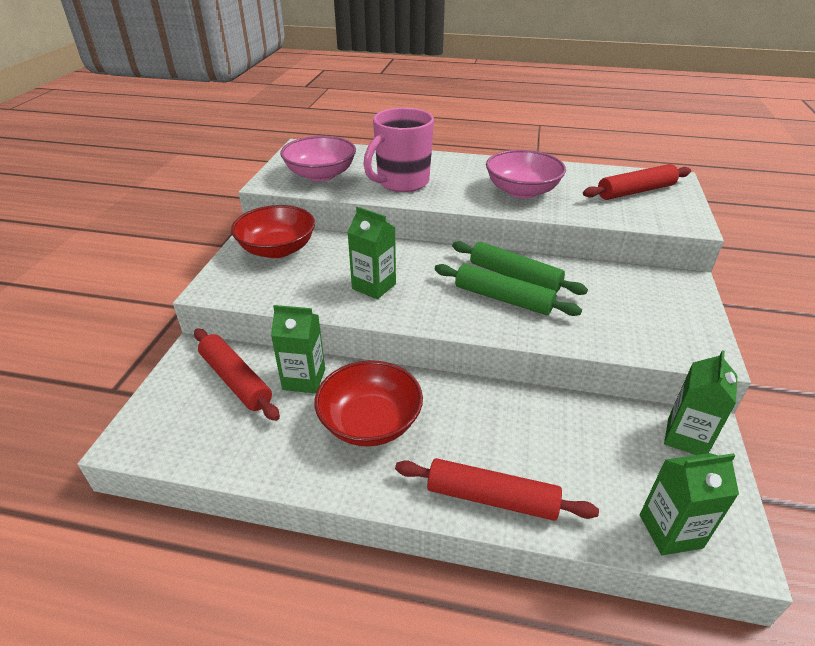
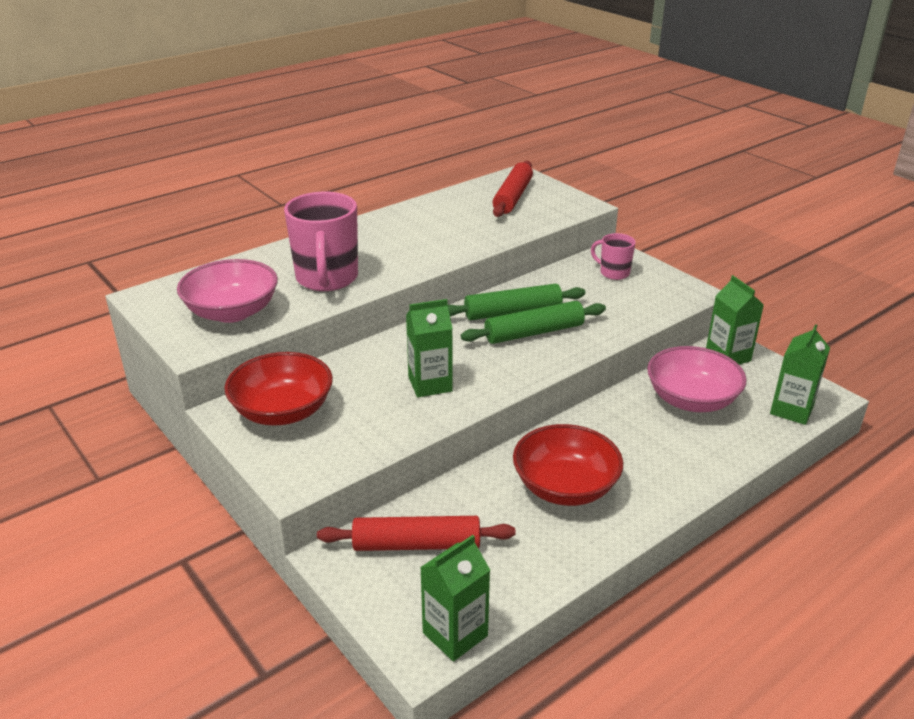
camera: 50 degrees left, 5 degrees down
green carton [271,305,325,393] -> green carton moved to [420,535,490,662]
red rolling pin [395,458,599,521] -> none
pink bowl [486,150,566,199] -> pink bowl moved to [647,346,747,412]
none -> pink mug [591,233,636,280]

